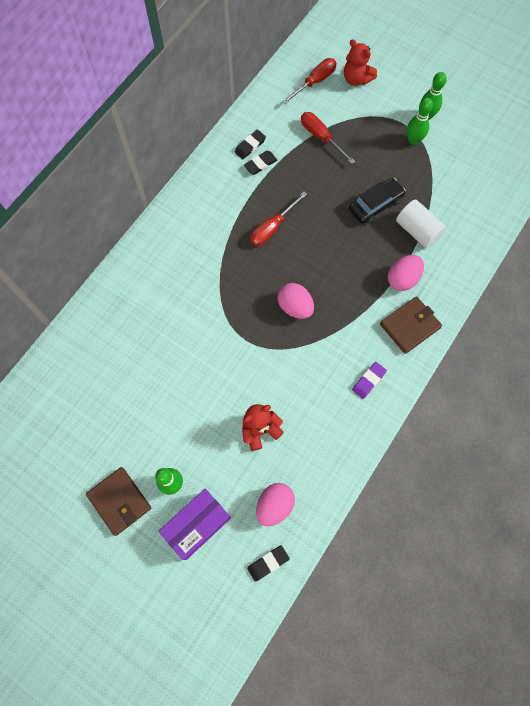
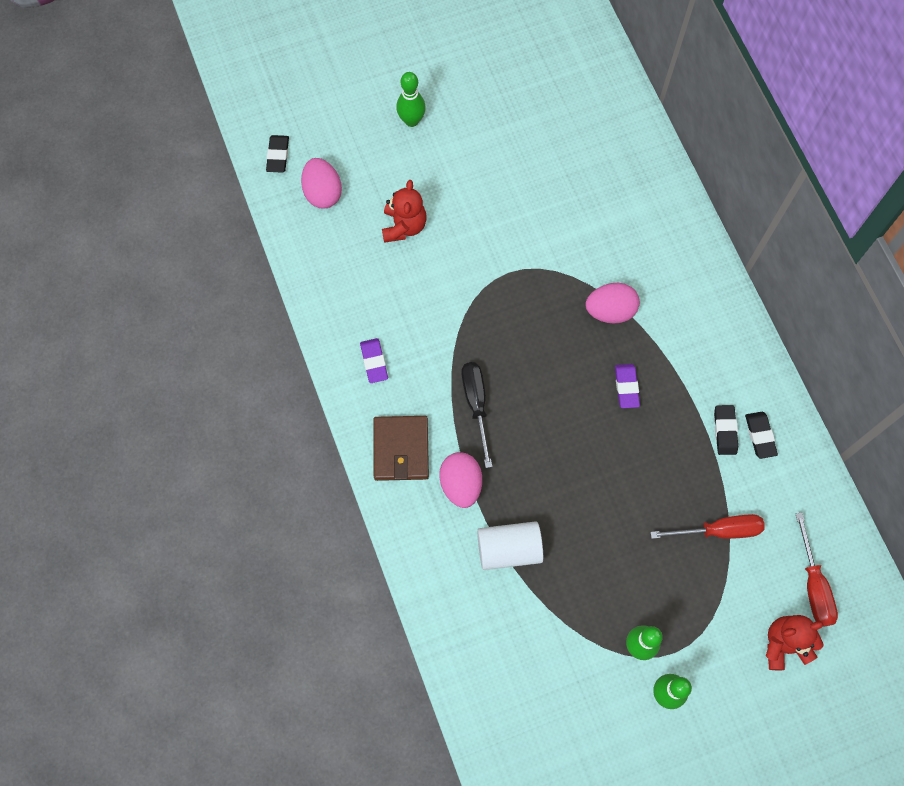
camera: 125 degrees right, 0 degrees up
brown wallet [86,467,151,536] -> none
purple box [159,489,231,560] -> none
red screwdriver [250,192,307,246] -> purple eraser [615,364,640,408]
pink egg [278,283,314,319] -> pink egg moved to [586,283,640,324]
black car [349,178,406,224] -> none
none -> black screwdriver [461,362,492,468]

